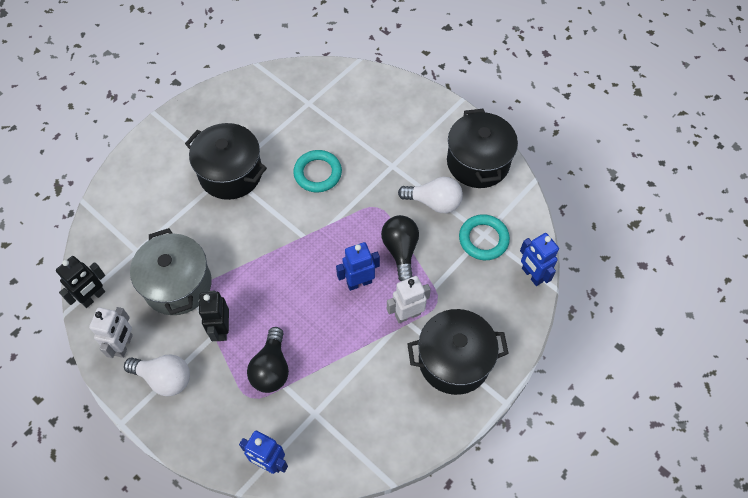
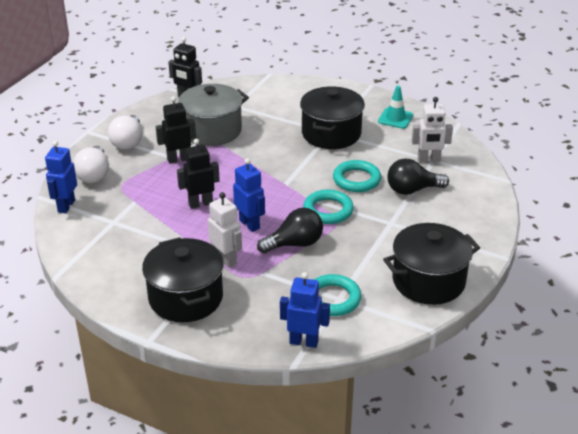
camera: 75 degrees right, 25 degrees down
white robot [89,307,133,358] -> white robot moved to [412,97,453,163]
black light bulb [247,327,289,393] -> black light bulb moved to [387,158,449,195]
white light bulb [398,177,463,213] -> white light bulb moved to [73,146,109,183]
blue robot [520,233,559,286] -> blue robot turned 60 degrees clockwise [280,272,330,348]
none -> black robot [177,139,220,209]
none -> turquoise ring [303,190,354,224]
none -> turquoise traffic cone [378,86,413,129]

